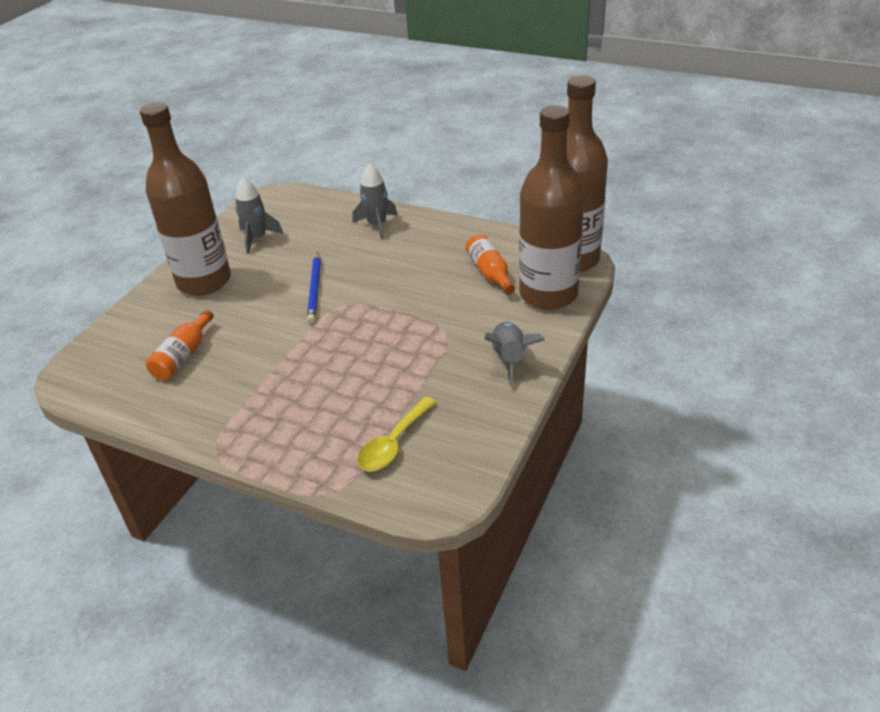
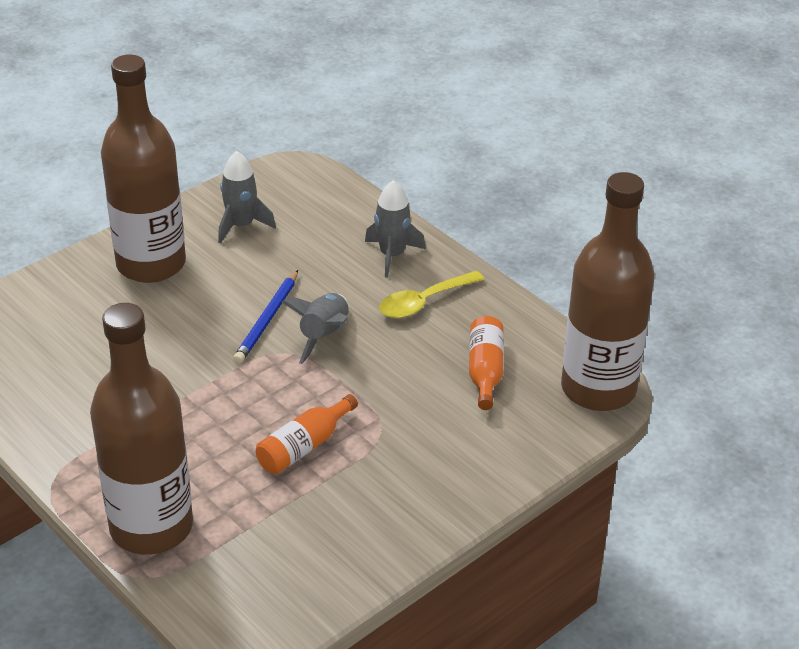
camera: 20 degrees right, 0 degrees up
orange bottle [146,310,214,380] -> orange bottle moved to [256,394,358,474]
yellow spoon [357,396,436,471] -> yellow spoon moved to [379,271,485,318]
grey rocket [484,322,545,387] -> grey rocket moved to [282,293,349,364]
brown bottle [519,105,584,310] -> brown bottle moved to [90,303,193,555]

